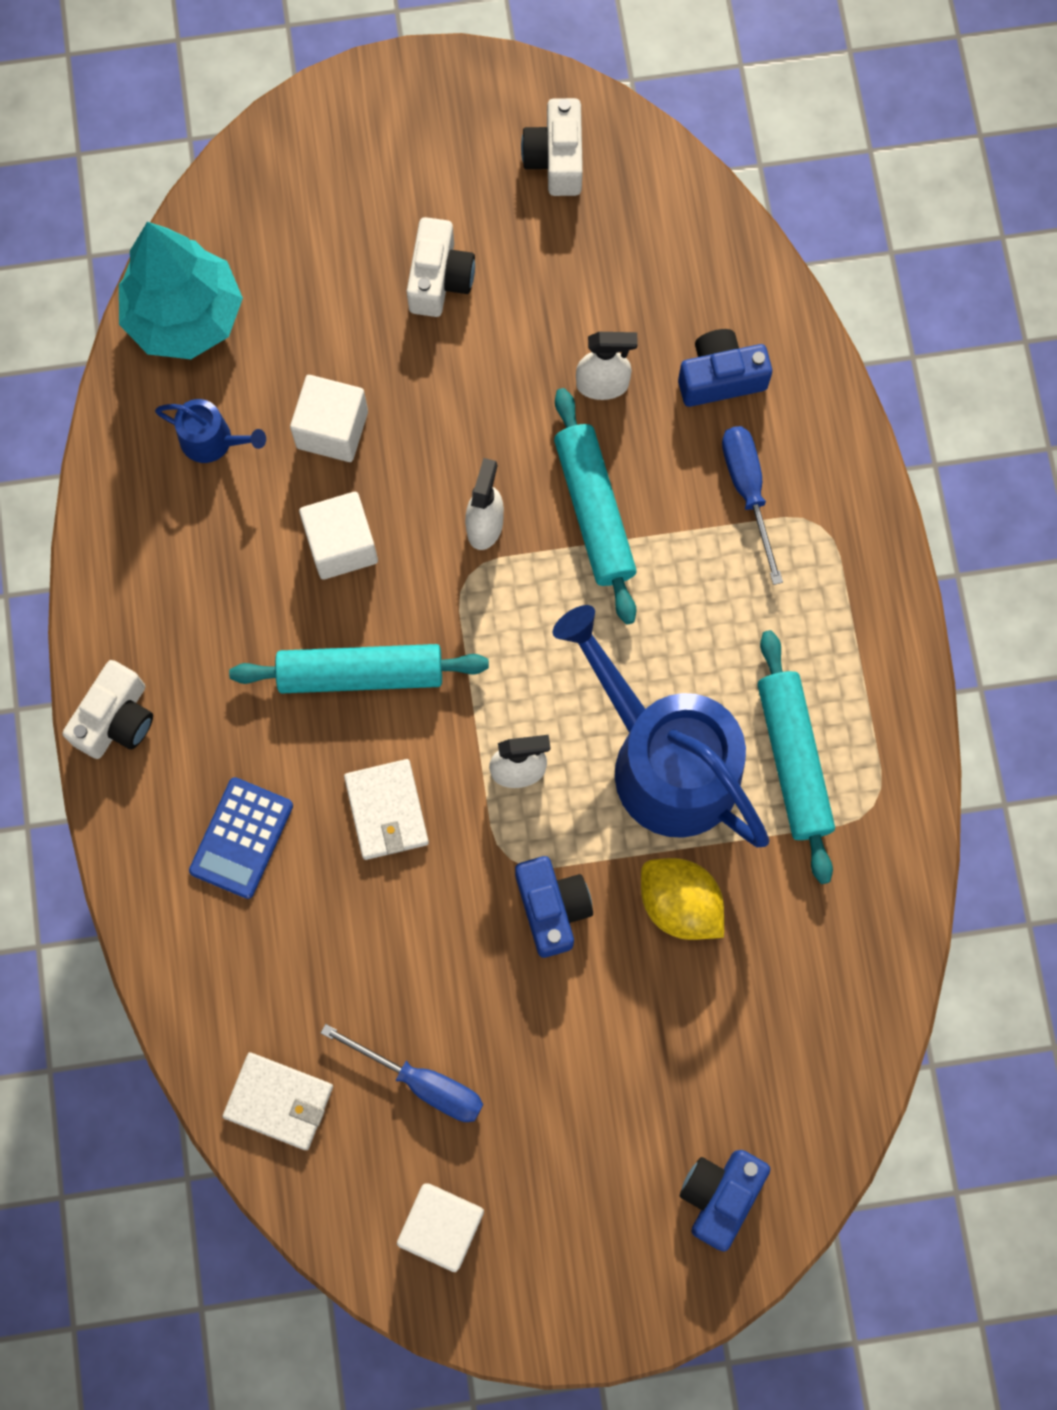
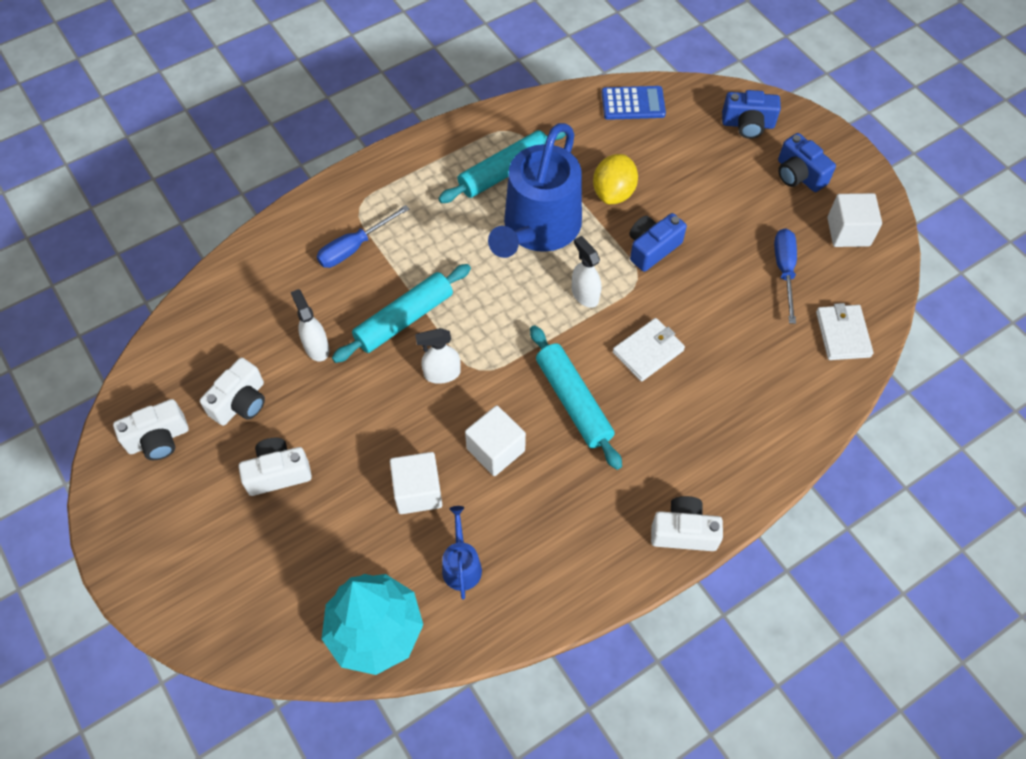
camera: 115 degrees left, 15 degrees down
blue calculator [189,777,293,899] -> blue calculator moved to [602,86,666,120]
blue camera [678,329,772,407] -> blue camera moved to [778,133,836,192]
none -> white camera [200,358,265,426]

